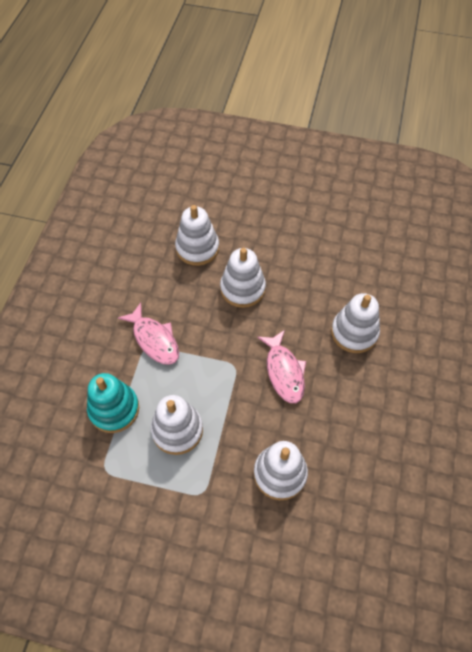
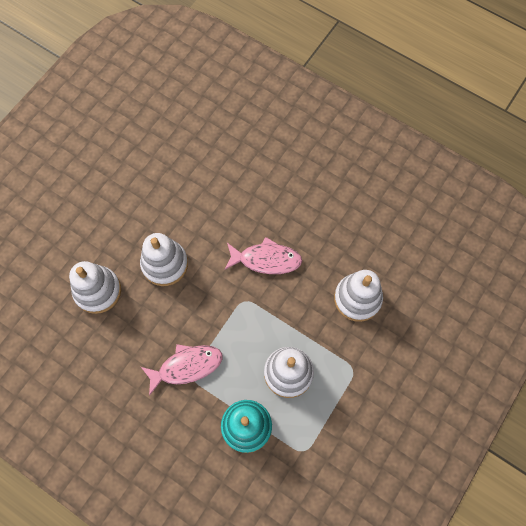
camera: 70 degrees left, 10 degrees up
white stacking toy [331,293,380,353] -> none

